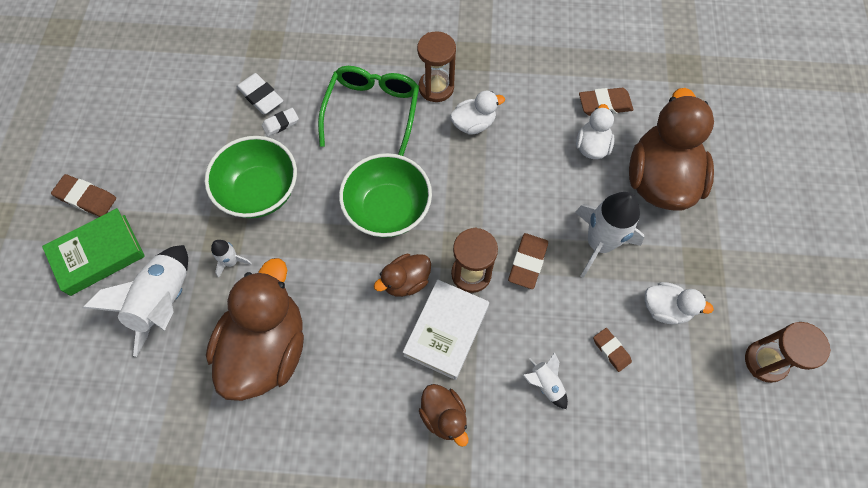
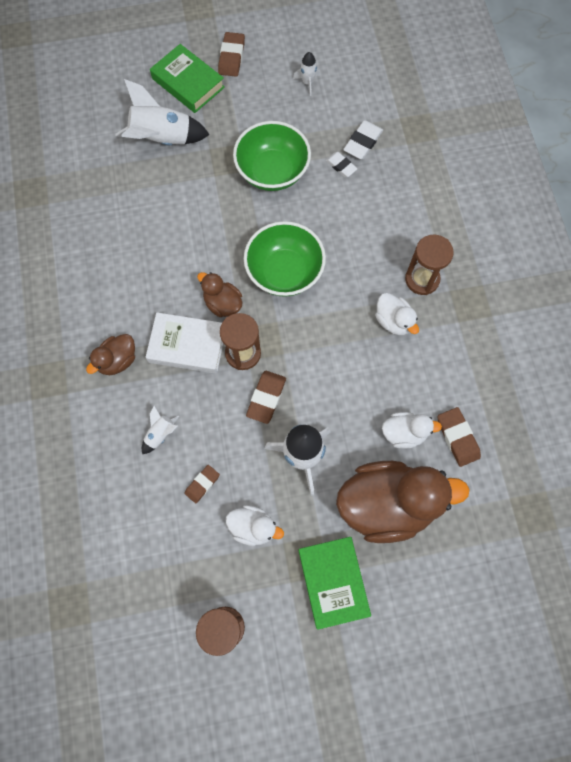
camera: 75 degrees right, 5 degrees up
brown duck [206,258,304,401] -> none
white rocket [211,240,252,278] -> white rocket moved to [293,52,320,96]
green glasses [318,66,419,156] -> none
brown eraser [508,233,548,289] -> brown eraser turned 75 degrees counterclockwise [246,371,286,424]
white duck [645,282,714,324] -> white duck turned 75 degrees counterclockwise [226,505,284,546]
none -> green book [298,537,371,630]

